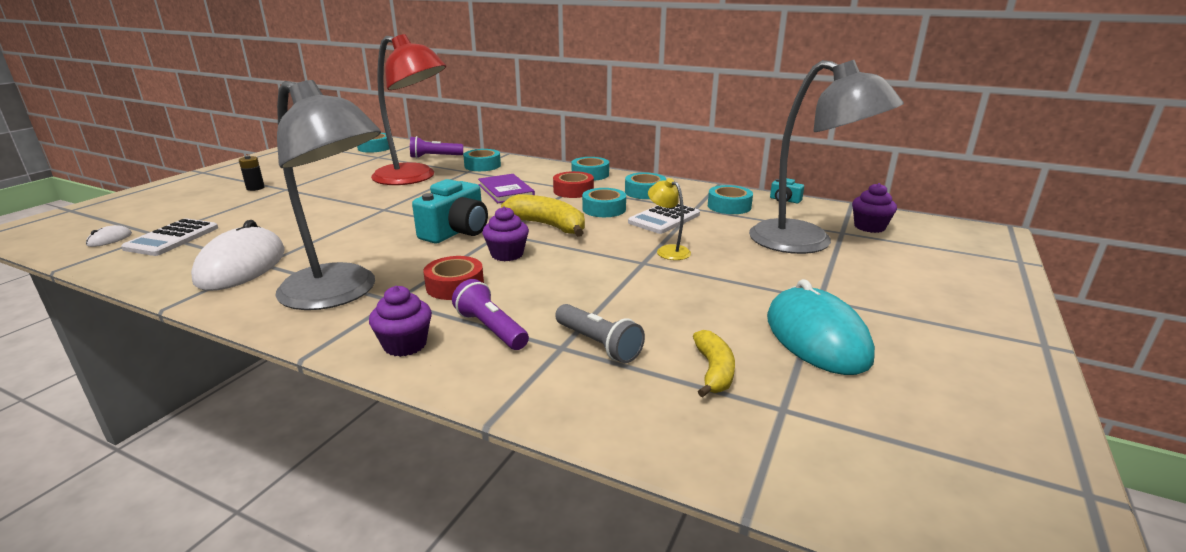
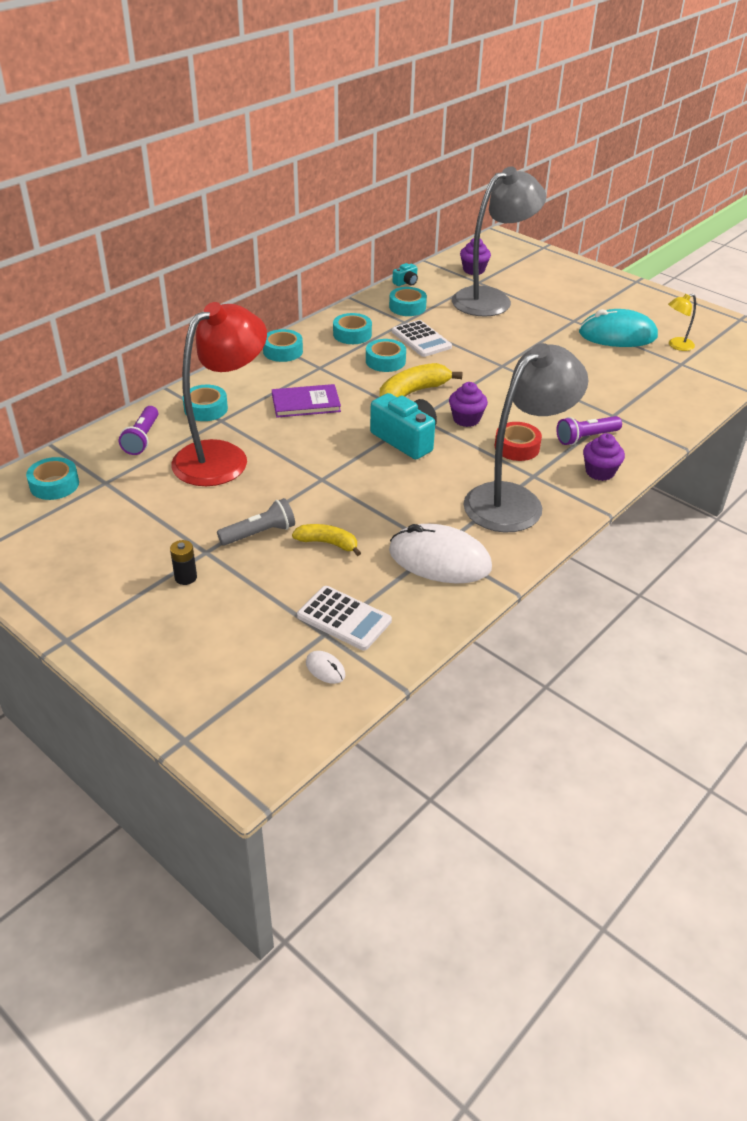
camera: 75 degrees left, 15 degrees up
red tape [553,171,594,198] -> none
grey flashlight [555,304,645,363] -> grey flashlight moved to [217,498,295,546]
yellow lamp [648,178,691,260] -> yellow lamp moved to [668,294,696,351]
yellow banana [693,330,735,397] -> yellow banana moved to [292,524,361,556]

